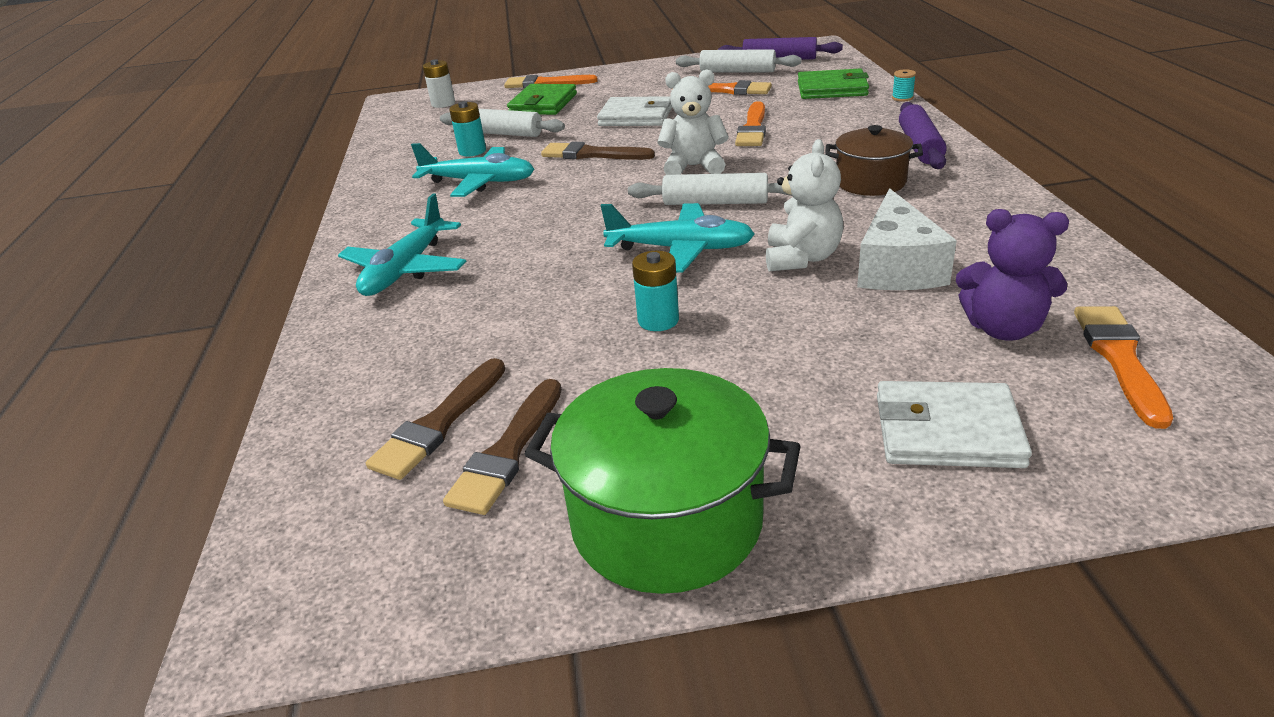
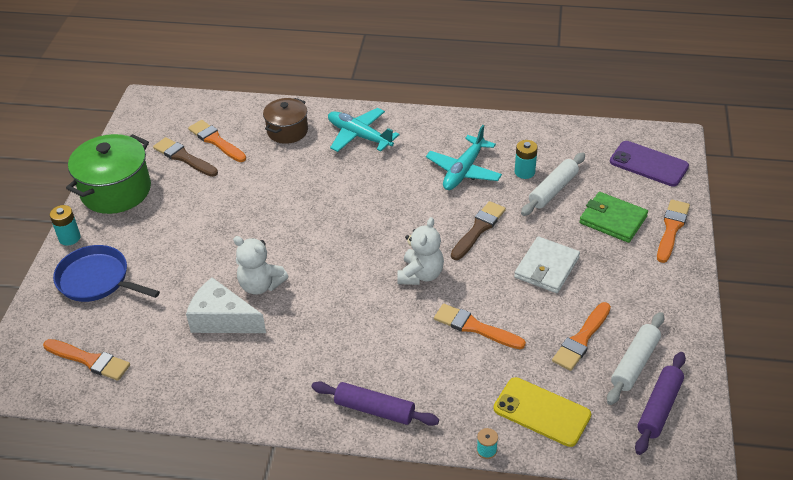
camera: 105 degrees right, 10 degrees up
brown brush [366,358,505,480] -> orange brush [188,120,246,162]
white battery [423,59,455,108] -> purple phone [610,141,689,187]
turquoise plane [600,203,755,273] -> none
white rolling pin [628,173,792,205] -> none
turquoise battery [632,251,679,331] -> turquoise battery moved to [50,205,81,246]
green wallet [798,68,869,99] -> yellow phone [494,377,591,447]
brown pot [825,125,923,196] -> brown pot moved to [263,98,308,144]
white wallet [877,381,1032,468] -> blue pan [53,245,160,302]
purple teddy bear [956,209,1069,341] -> none

